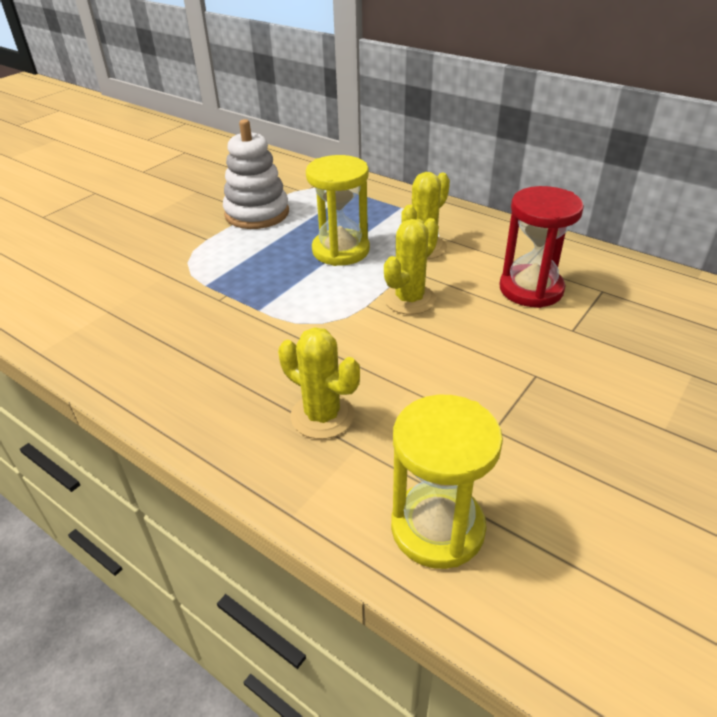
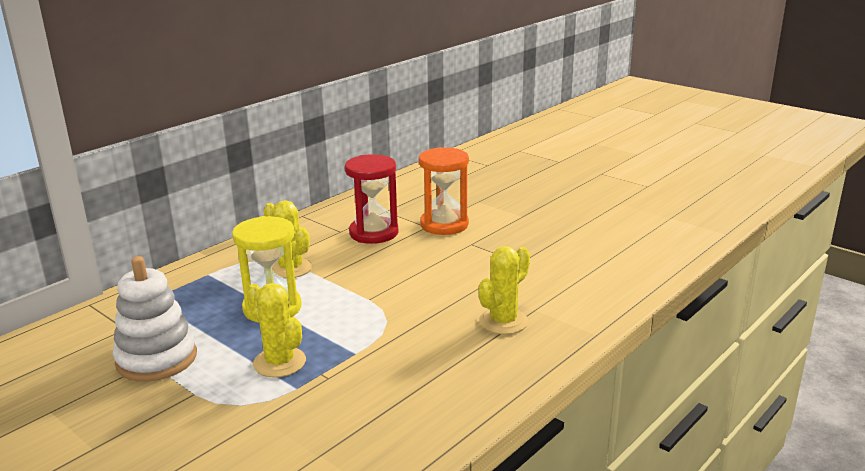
camera: 85 degrees left, 15 degrees down
yellow cactus [384,218,439,314] -> yellow cactus moved to [246,283,306,378]
yellow hourglass [391,395,503,569] -> none
none -> orange hourglass [419,147,469,235]

